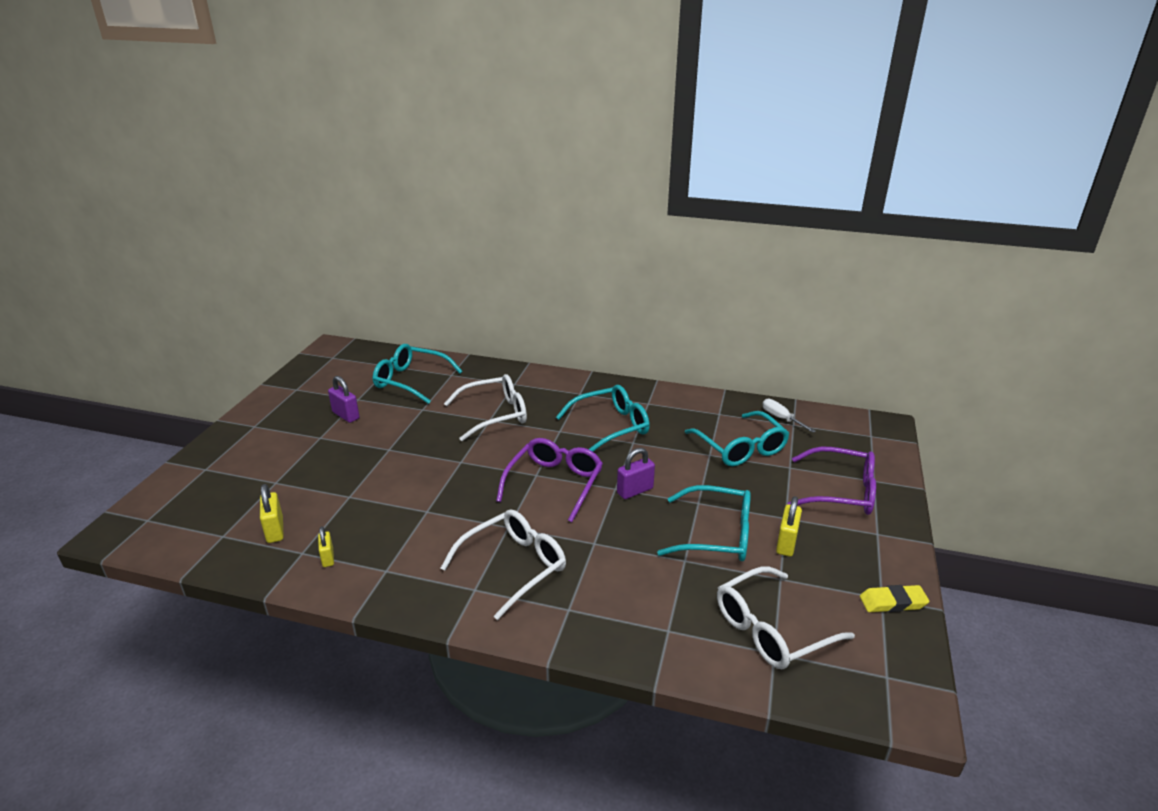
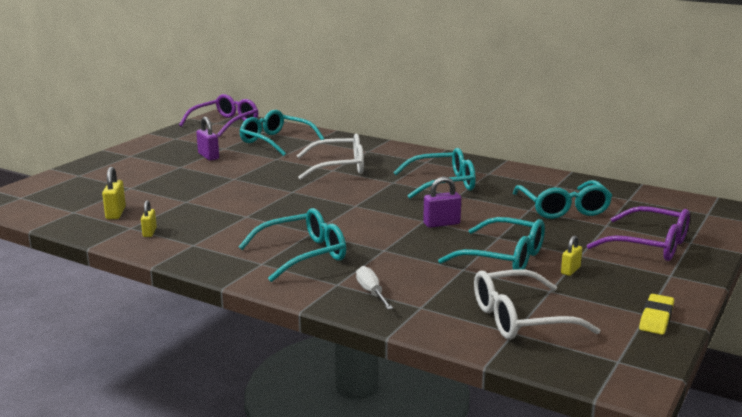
camera: 15 degrees right, 10 degrees down
white glasses [441,510,566,620] -> turquoise glasses [238,208,346,282]
purple glasses [496,438,603,522] -> purple glasses moved to [179,94,258,137]
white screwdriver [762,399,816,433] -> white screwdriver moved to [356,266,393,310]
yellow padlock [776,496,802,557] -> yellow padlock [561,236,582,276], size x0.67
yellow eraser [860,585,930,612] -> yellow eraser turned 75 degrees counterclockwise [639,294,674,335]

